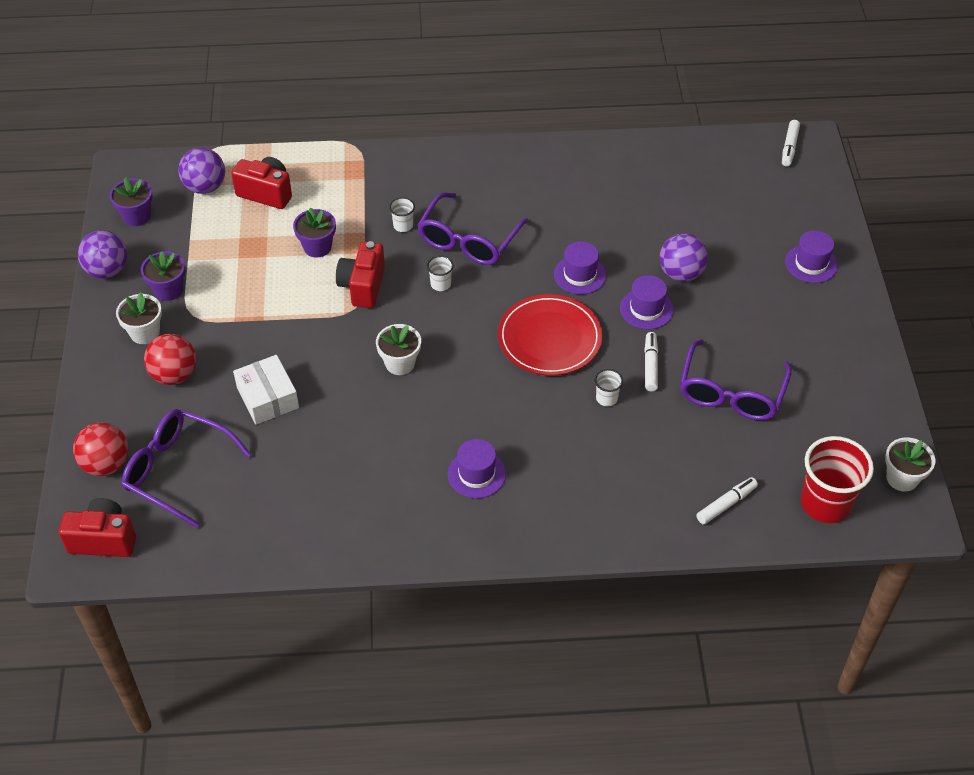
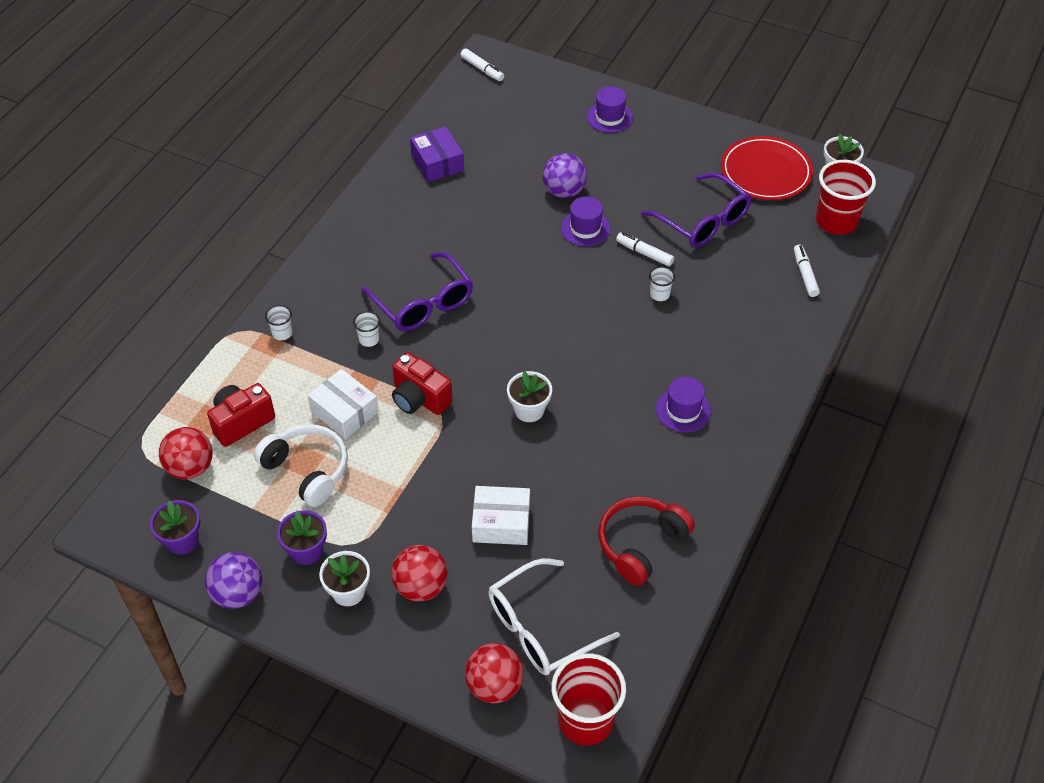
camera: 60 degrees left, 0 degrees up
red camera [59,498,136,557] -> red cup [551,653,626,745]
purple glasses [122,409,251,528] -> white glasses [488,558,620,675]
purple ball [178,147,225,194] -> red ball [159,427,213,479]
purple flower pot [293,207,336,258] -> white box [308,369,379,439]
white cup [427,256,454,291] -> white cup moved to [265,305,292,340]
red plate [498,294,602,376] -> red plate moved to [721,136,813,200]
purple hat [554,241,606,294] -> none
none -> white headphones [254,424,348,507]
none -> purple box [410,126,464,182]
none -> red headphones [598,496,695,586]

